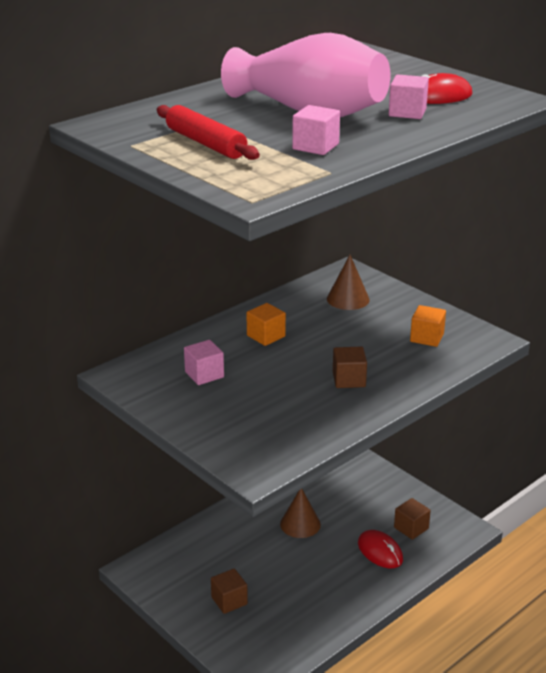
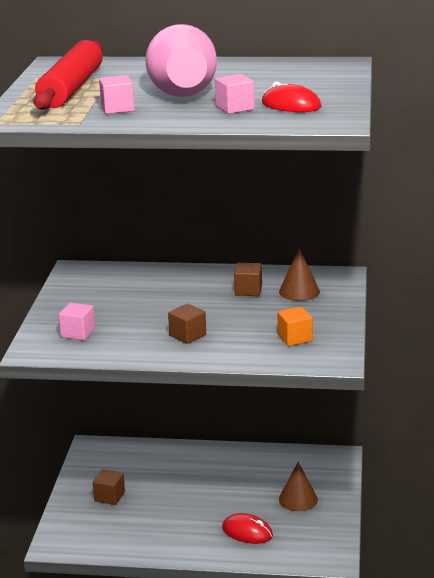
camera: 50 degrees right, 5 degrees down
red rolling pin [157,105,260,160] -> red rolling pin [34,40,103,110], size x1.58
pink cube [184,340,224,385] -> pink cube moved to [59,303,95,340]
orange cube [247,303,286,346] -> none
brown cone [280,489,321,538] -> brown cone moved to [279,462,318,511]
red mouse [358,530,403,568] -> red mouse turned 75 degrees counterclockwise [222,513,273,544]
brown cube [394,498,431,540] -> brown cube moved to [234,263,262,296]

